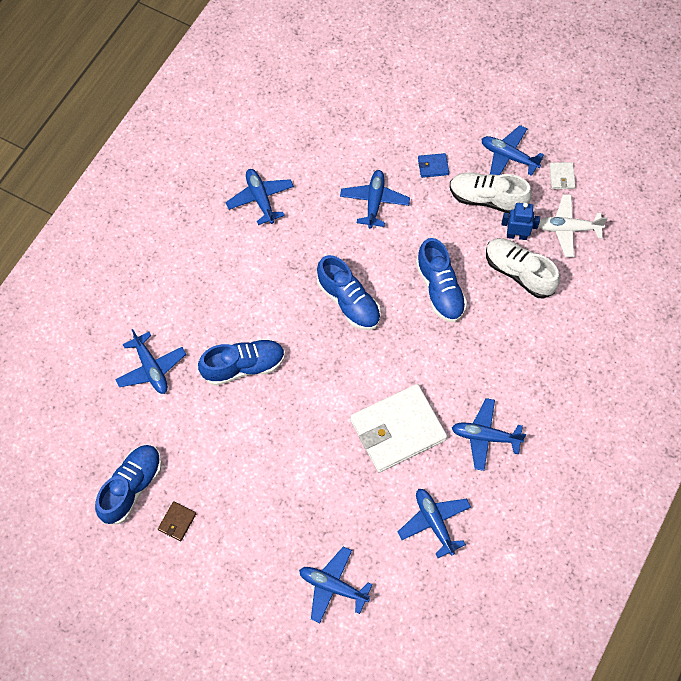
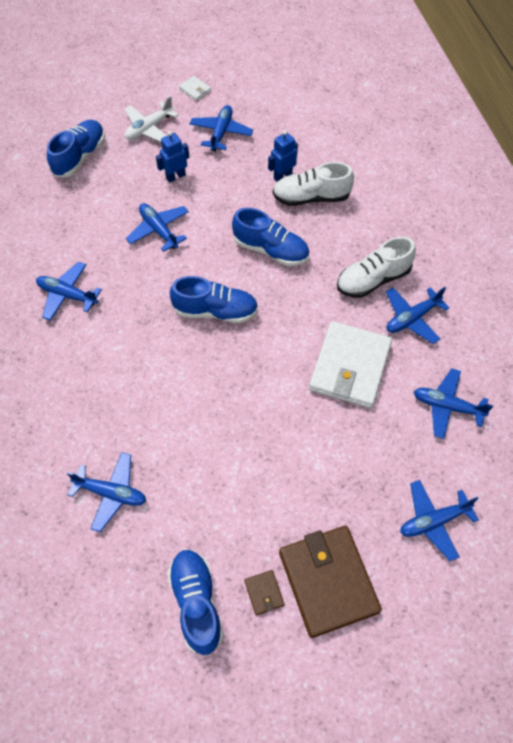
camera: 45 degrees left, 5 degrees down
blue shoe [198,339,285,386] -> blue shoe moved to [47,120,105,177]
blue wallet [418,153,449,178] -> blue robot [156,131,189,183]
white shoe [450,173,532,214] -> white shoe moved to [337,237,416,298]
blue plane [481,125,544,176] -> blue plane turned 120 degrees clockwise [190,105,253,152]
white plane [539,194,608,257] -> white plane moved to [124,96,178,142]
white wallet [549,162,576,189] -> white wallet moved to [179,76,211,101]
none -> brown wallet [279,526,382,638]

